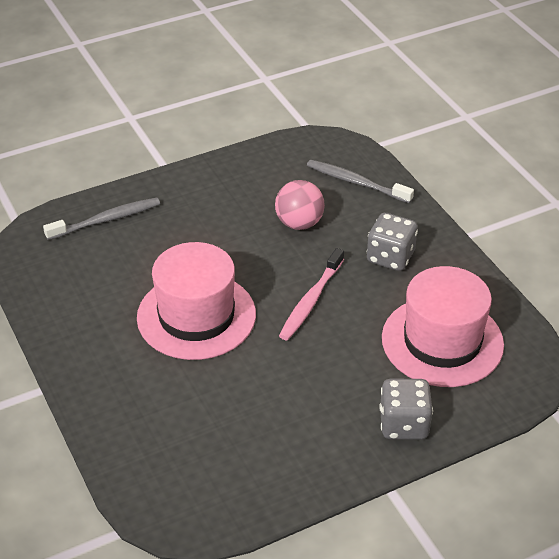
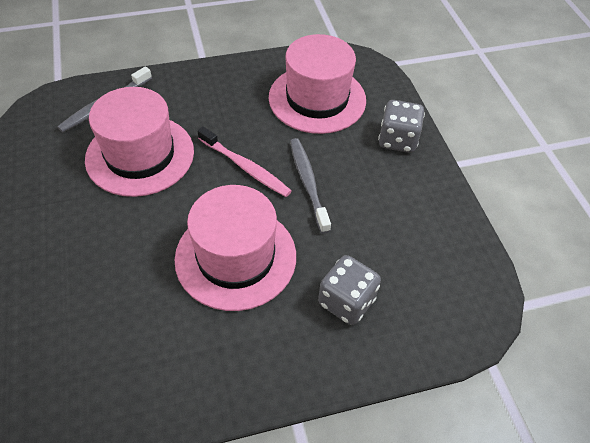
camera: 80 degrees left, 10 degrees up
grey toothbrush [43,198,160,240] -> grey toothbrush moved to [290,138,331,234]
pink ball [275,180,325,230] -> pink hat [85,87,194,197]
grey dice [367,213,418,271] -> grey dice moved to [318,255,381,325]

